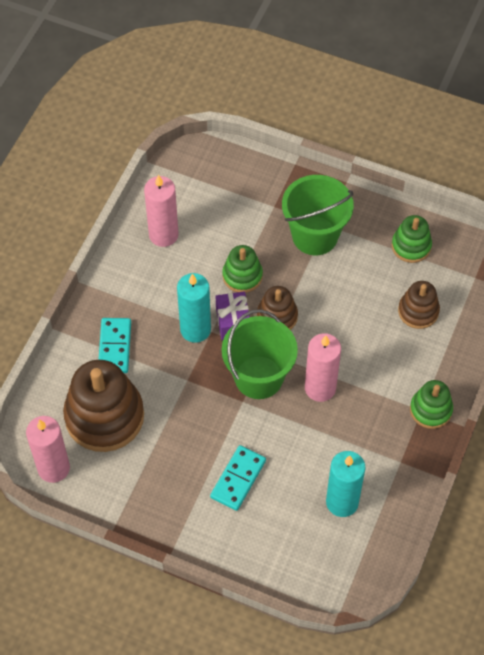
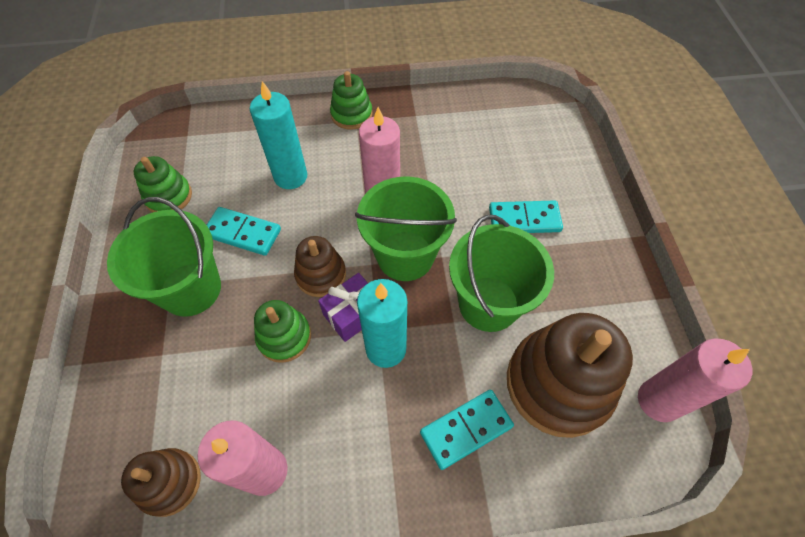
camera: 120 degrees left, 0 degrees up
turquoise candle [326,451,365,517] -> turquoise candle moved to [250,81,307,189]
brown stacking toy [398,281,440,329] -> brown stacking toy moved to [121,448,201,517]
none -> turquoise domino [207,207,281,256]
none -> green bucket [449,215,554,332]

